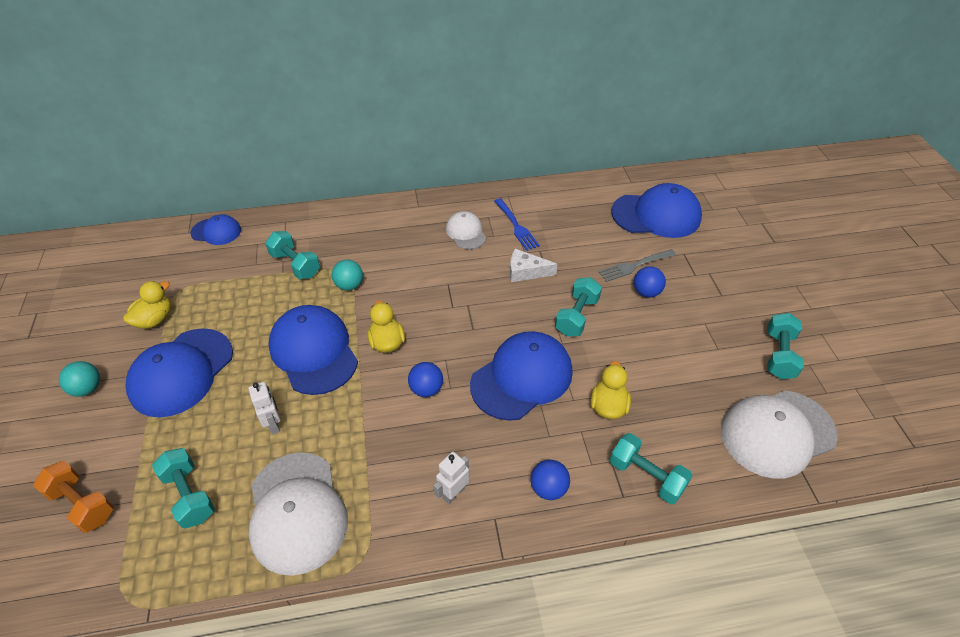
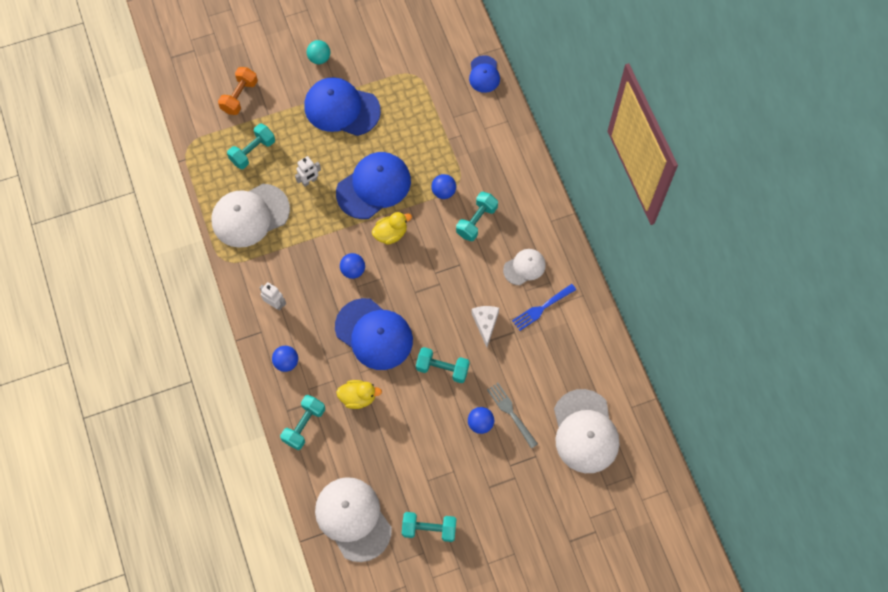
camera: 80 degrees right, 20 degrees up
yellow duck [123,281,171,329] -> none
turquoise dumbbell [265,231,320,279] -> turquoise dumbbell moved to [456,192,498,241]
turquoise ball [332,260,363,291] -> blue ball [431,174,456,199]
blue cap [611,183,702,238] -> white cap [554,389,619,473]

